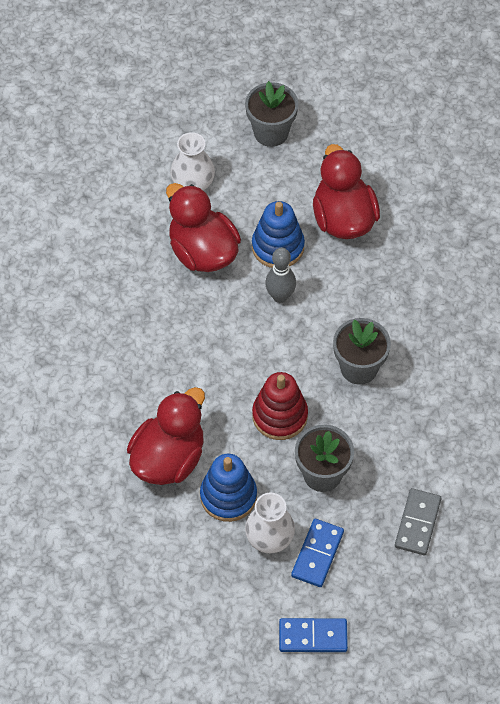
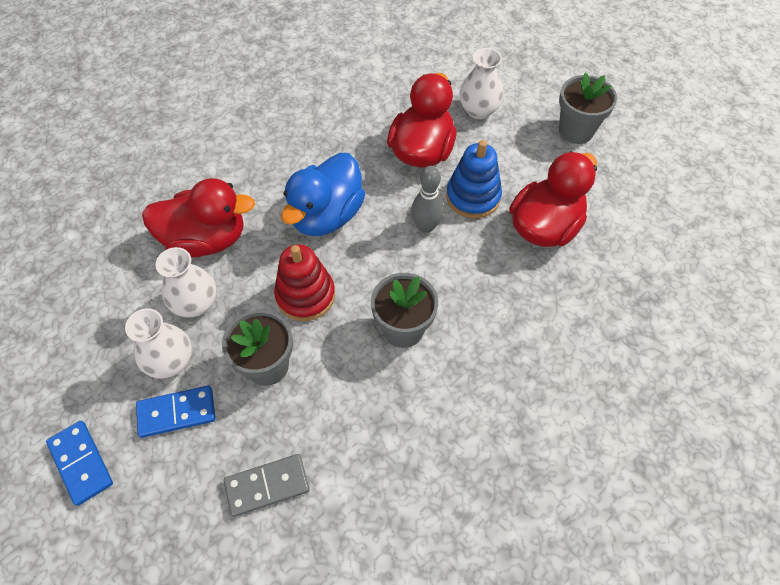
camera: 55 degrees right, 0 degrees up
blue stacking toy [200,454,257,522] -> white vase [156,247,216,317]
none -> blue duck [281,153,365,236]

